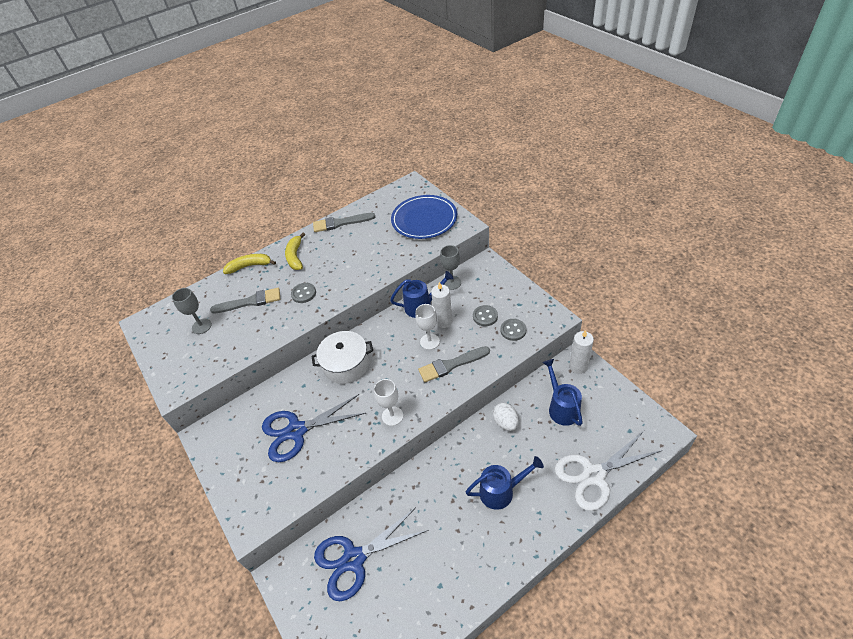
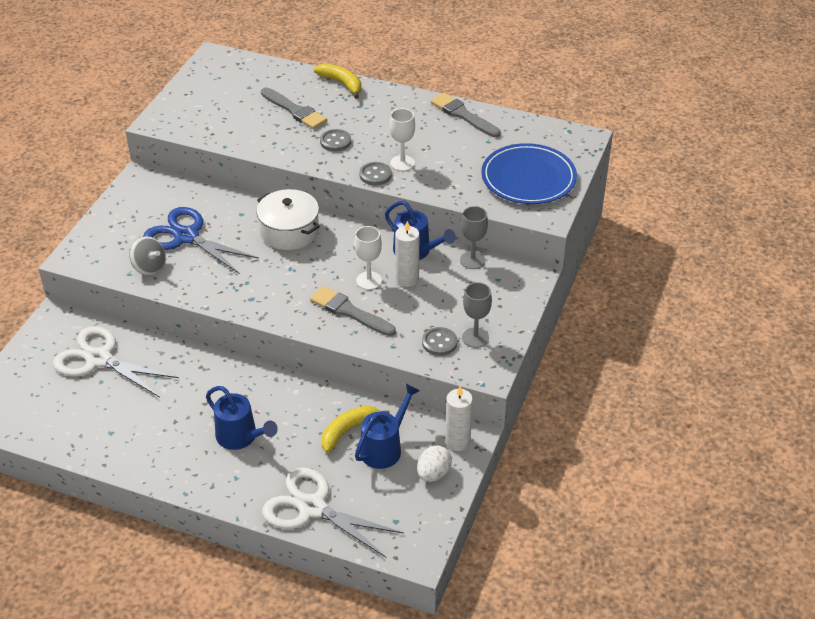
camera: 50 degrees right, 5 degrees down
grey goblet [172,288,212,334] -> grey goblet moved to [462,282,492,348]
yellow banana [285,233,305,270] -> yellow banana moved to [322,405,390,453]
blue scissors [314,507,428,601] -> white scissors [53,326,179,397]
white goblet [374,379,403,426] -> white goblet moved to [389,108,415,171]
grey button [473,305,498,326] -> grey button moved to [359,162,392,185]
white egg [493,403,519,431] -> white egg moved to [417,445,452,482]
none -> grey spinning top [129,236,166,276]

